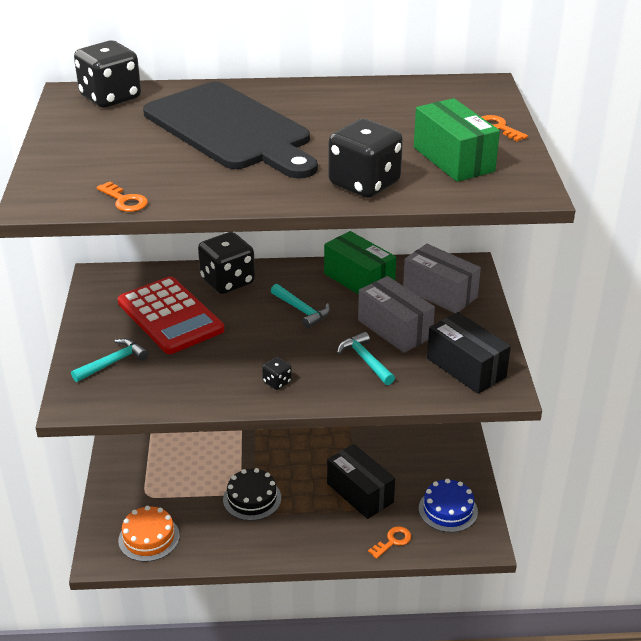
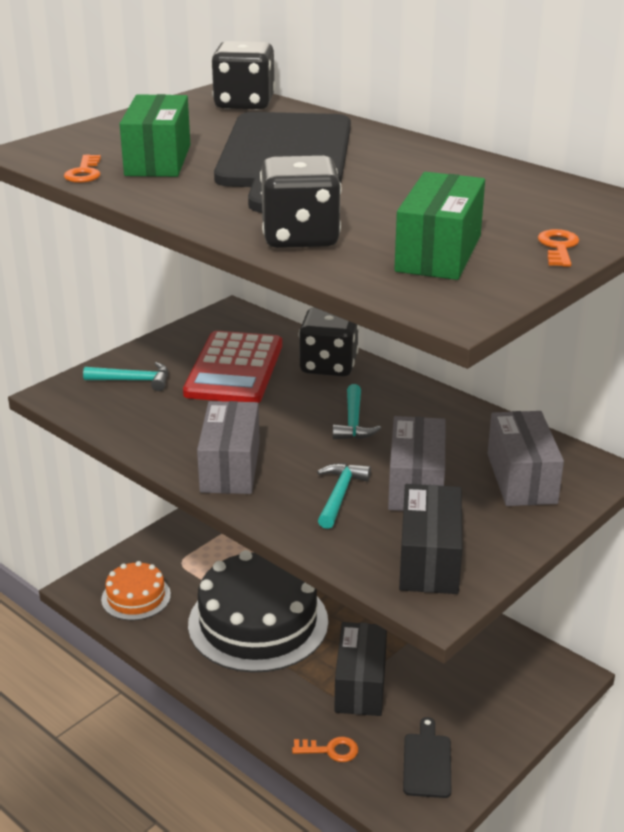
camera: 45 degrees right, 5 degrees down
black cake [223,468,281,521] -> black cake [188,550,328,672], size x1.98
black dice [262,357,292,390] -> grey box [197,401,260,494]
green box [324,231,396,295] -> green box moved to [120,94,190,177]
blue cake [419,479,478,532] -> black cutting board [403,717,451,798]

